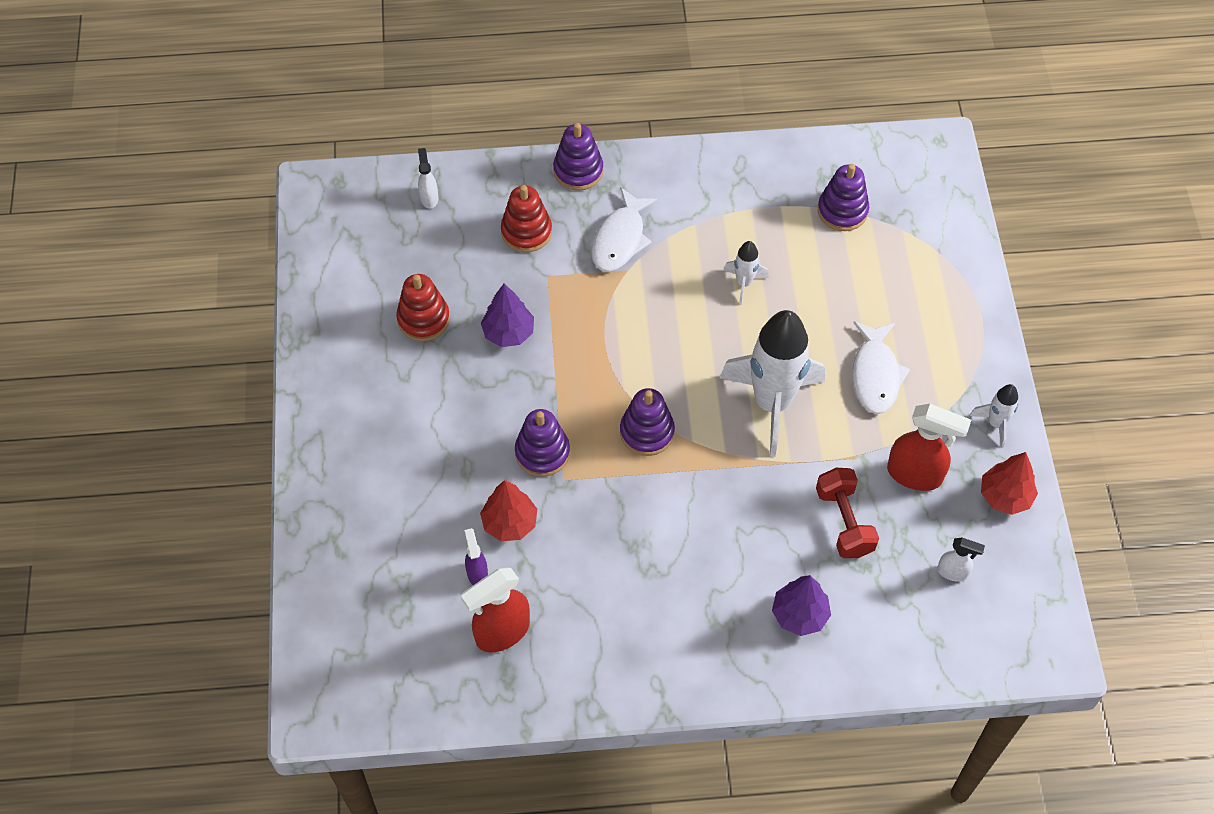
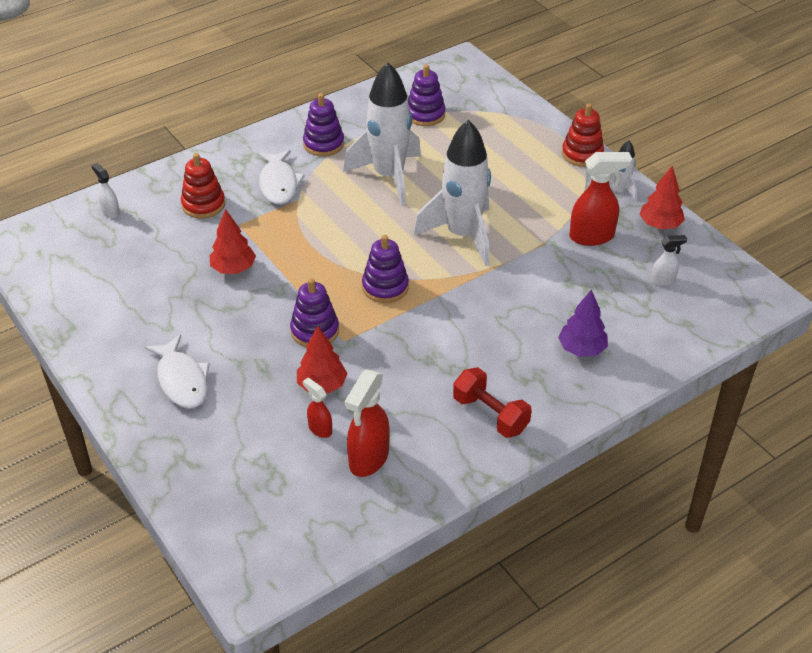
camera: 30 degrees left, 15 degrees down
red stacking toy [396,274,450,341] -> red stacking toy moved to [562,103,604,167]
purple spray bottle [464,528,488,585] -> red spray bottle [303,378,332,438]
purple tree [481,284,534,347] -> red tree [210,209,256,274]
purple stacking toy [553,123,603,191] -> purple stacking toy moved to [303,93,344,156]
white rocket [724,241,769,305] -> white rocket [343,63,421,206], size x2.23
red dumbbell [816,468,879,558] -> red dumbbell moved to [453,367,532,438]
white fish [852,321,910,414] -> white fish moved to [144,334,210,408]

